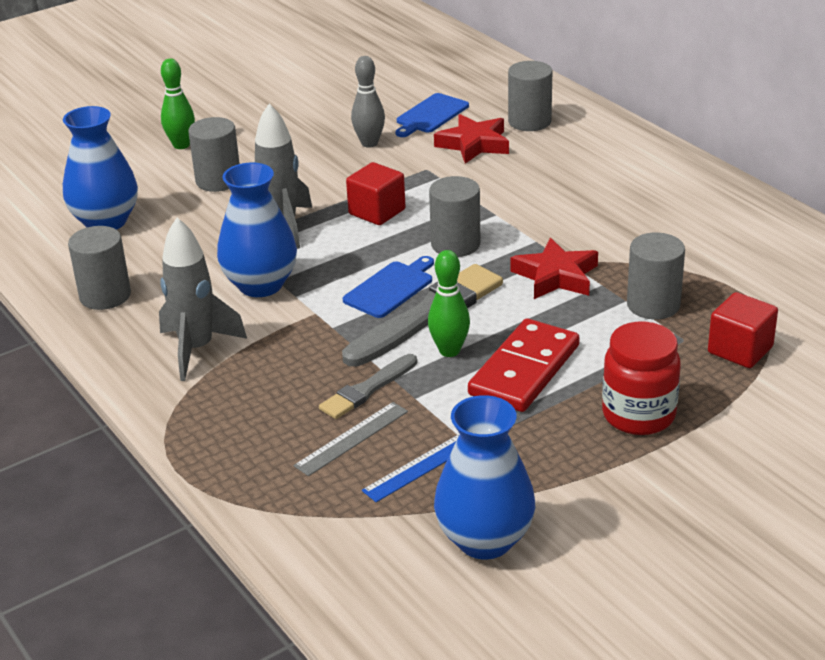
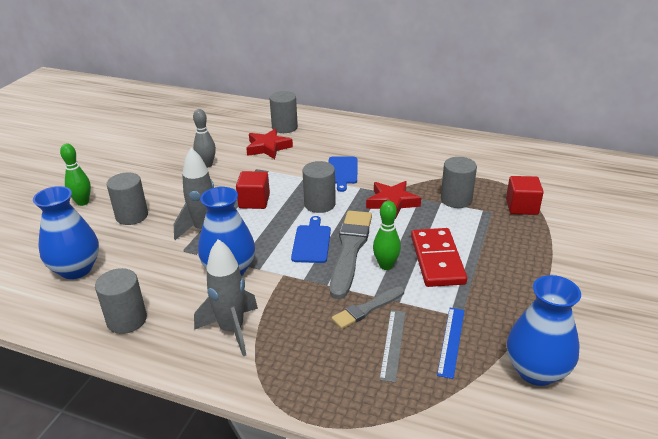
camera: 35 degrees left, 0 degrees up
grey brush [319,354,417,419] -> grey brush turned 45 degrees clockwise [332,287,404,329]
blue cutting board [396,93,469,137] -> blue cutting board moved to [328,157,358,192]
red jar [602,322,681,435] -> none

